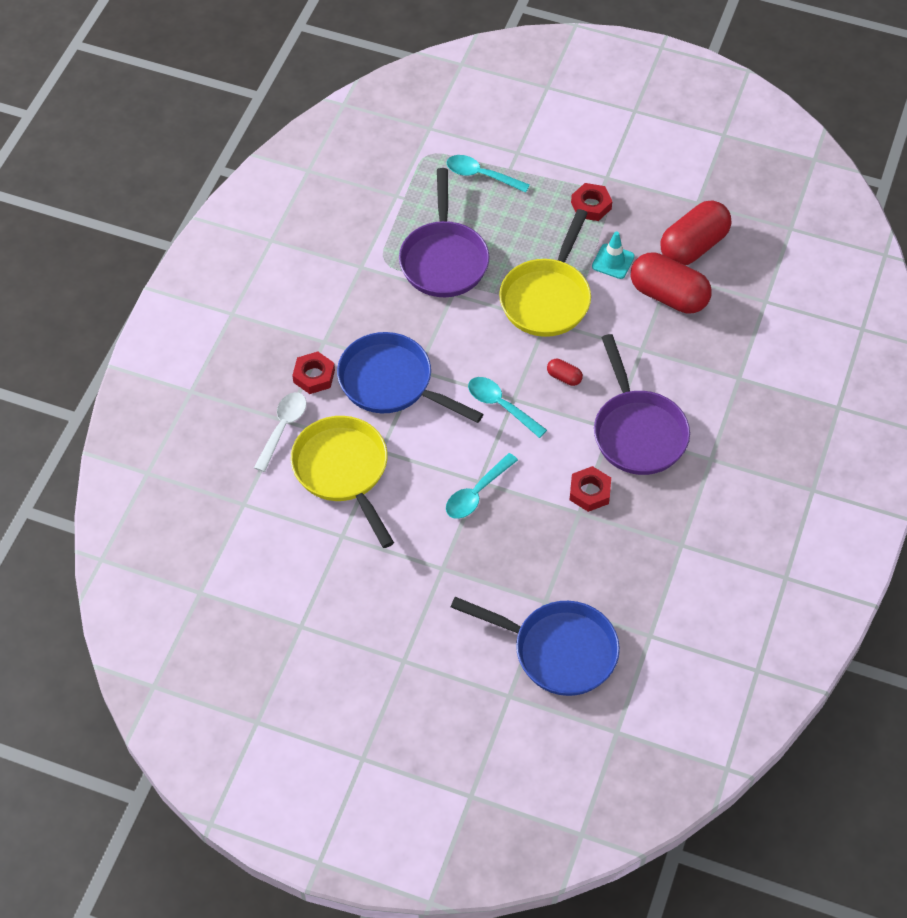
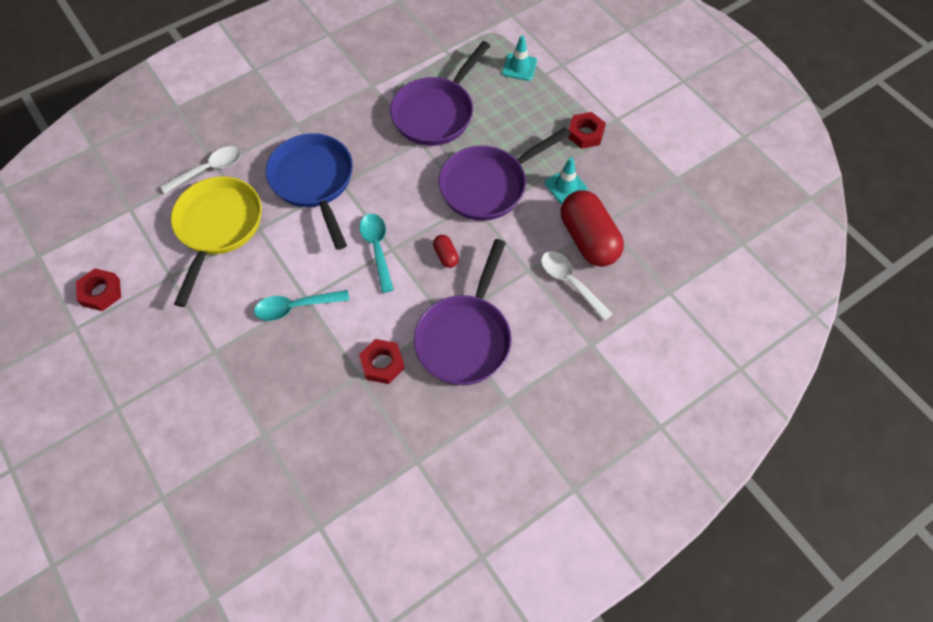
camera: 35 degrees right, 5 degrees up
red nut [292,351,335,394] -> red nut moved to [76,268,121,311]
turquoise spoon [447,155,530,193] -> turquoise traffic cone [502,35,537,81]
blue pan [451,597,620,696] -> none
yellow pan [499,209,591,337] -> purple pan [438,127,571,221]
red capsule [660,200,731,265] -> none
none -> white spoon [541,251,613,321]

